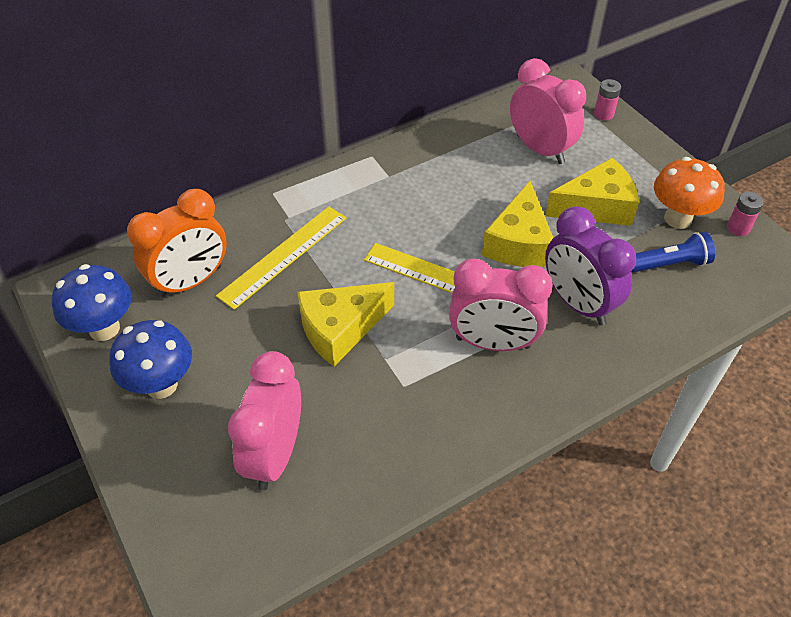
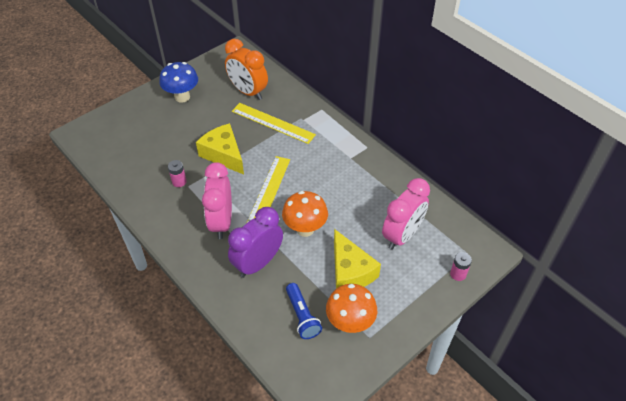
camera: 80 degrees right, 0 degrees up
blue mushroom [52,264,132,341] -> none
pink clock [228,351,301,490] -> none
yellow cheese [482,181,553,267] -> orange mushroom [282,191,328,237]
pink battery [727,192,764,236] -> pink battery moved to [168,160,187,187]

